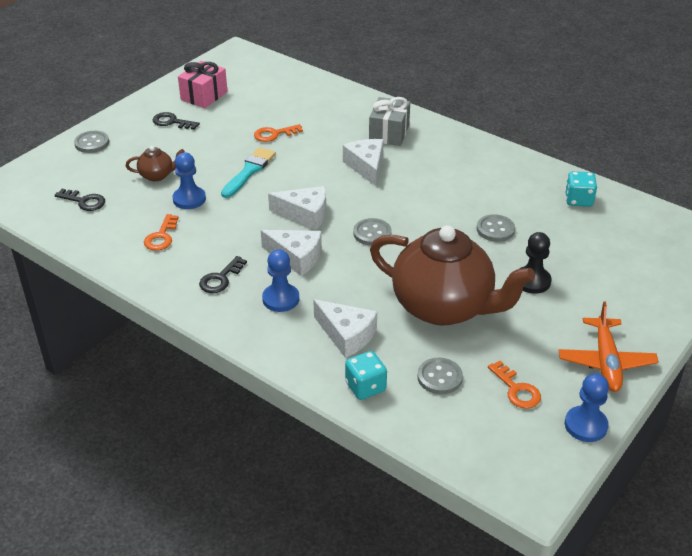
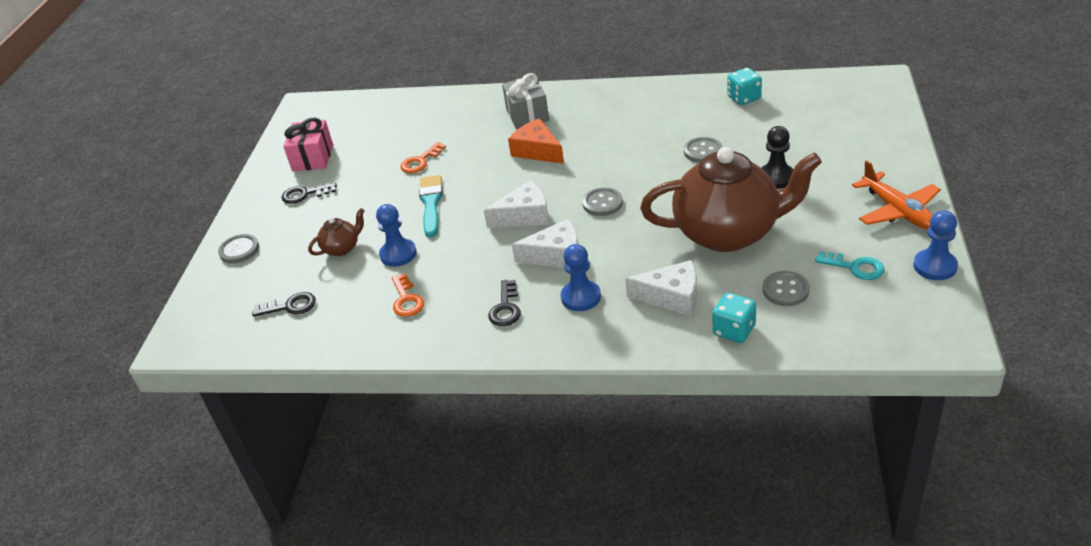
camera: 25 degrees left, 0 degrees up
white cheese [343,139,383,186] -> orange cheese [508,118,564,164]
orange key [488,361,541,409] -> turquoise key [815,251,885,280]

